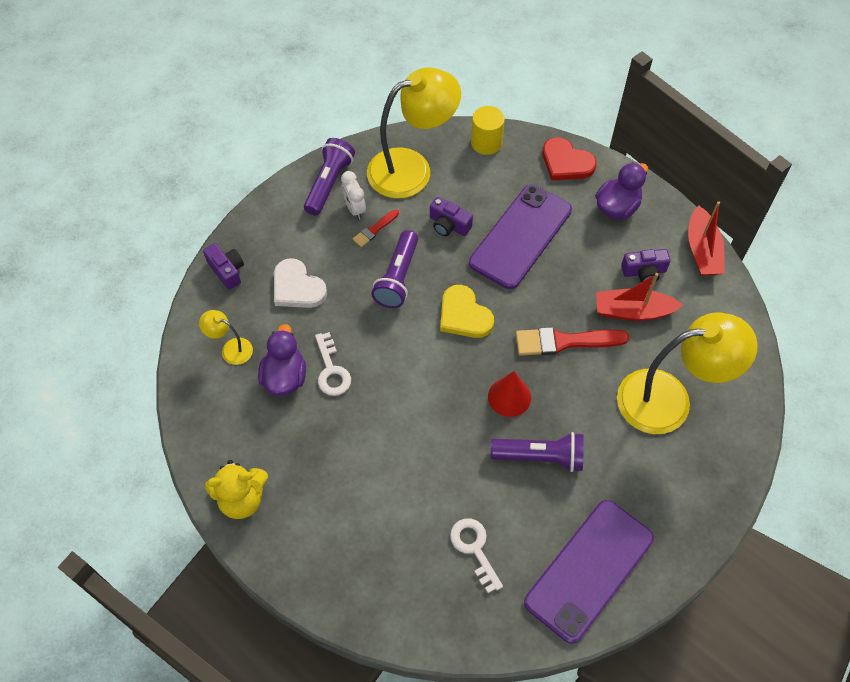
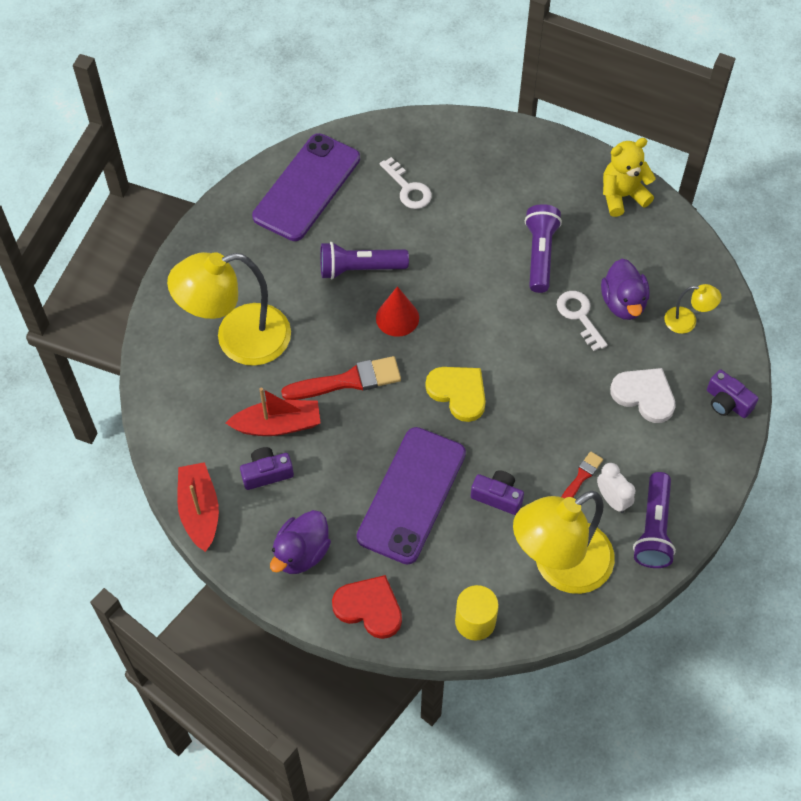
camera: 170 degrees right, 0 degrees up
purple flashlight [371,230,418,308] -> purple flashlight moved to [525,204,562,293]

